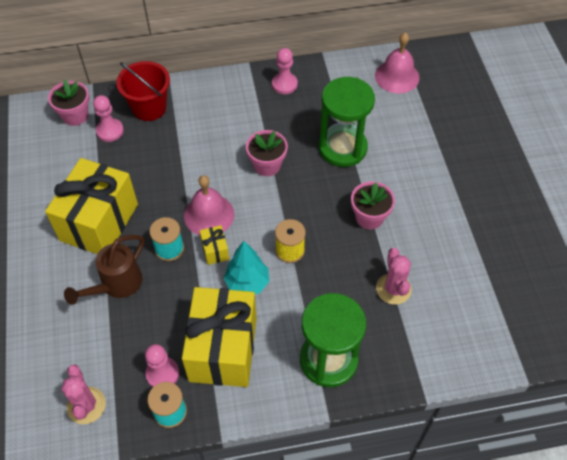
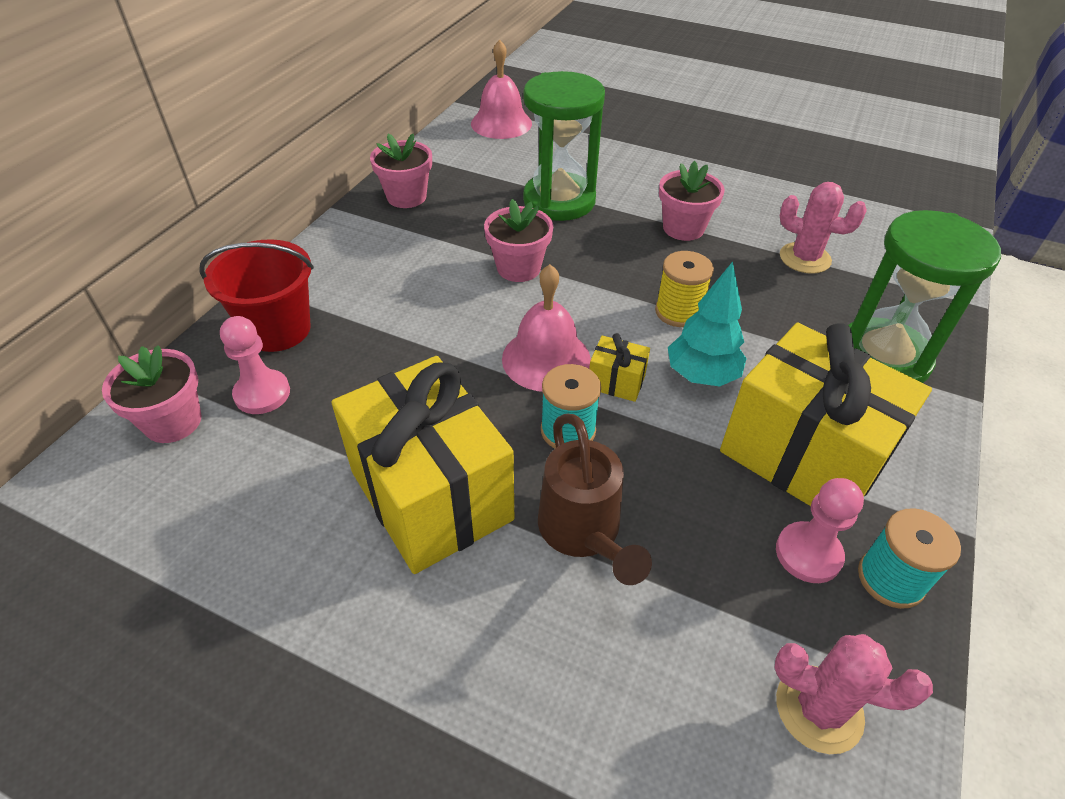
camera: 55 degrees left, 10 degrees down
pink pawn [272,48,298,94] -> pink flower pot [370,133,432,208]

